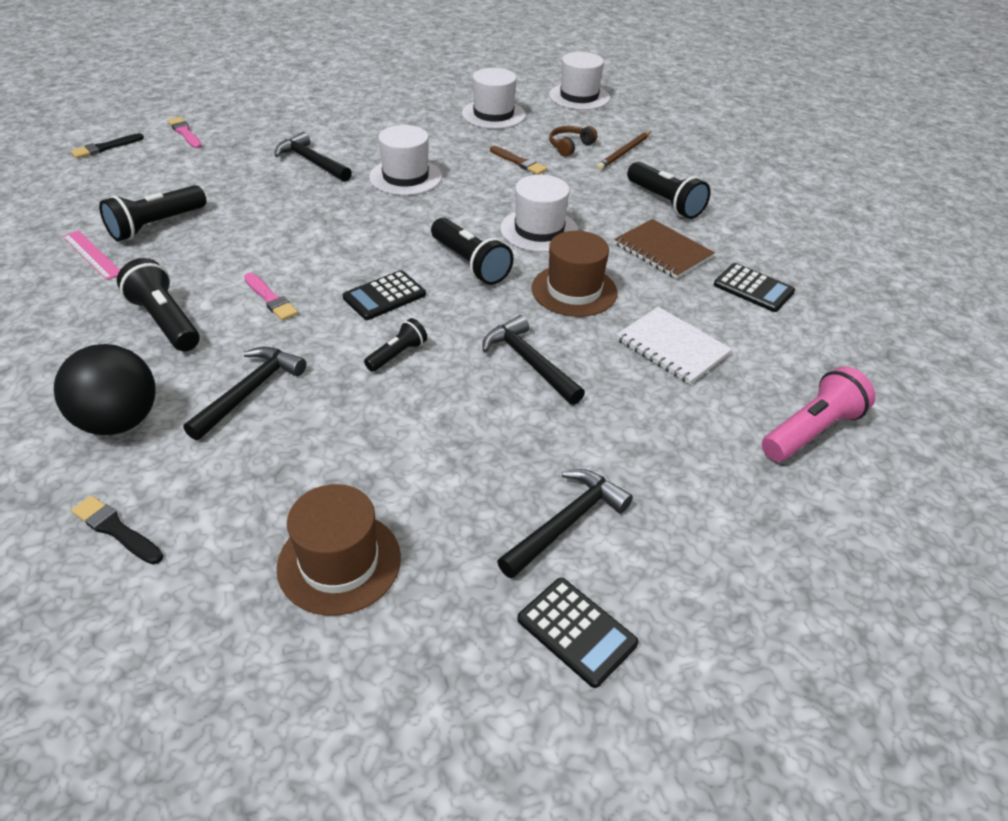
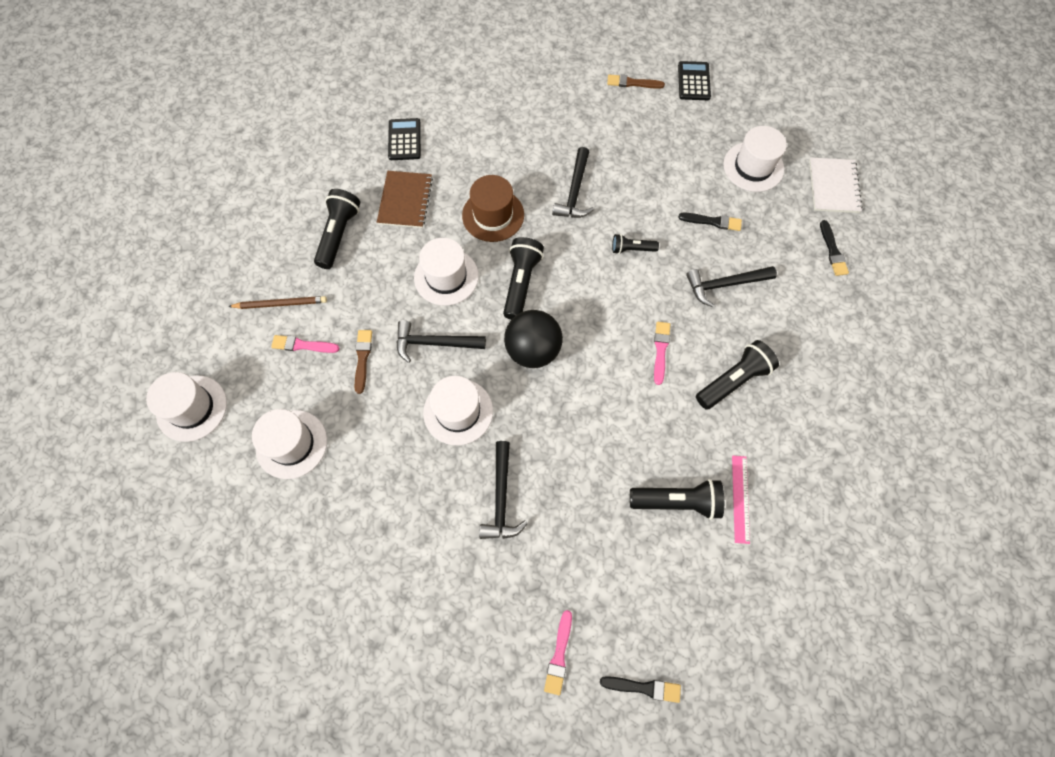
camera: 130 degrees left, 25 degrees up
black ball [54,344,156,435] -> black ball moved to [504,310,563,368]
black flashlight [117,258,200,351] -> black flashlight turned 135 degrees counterclockwise [696,340,779,410]
brown hat [277,484,401,616] -> white hat [723,126,787,192]
black calculator [343,270,426,320] -> none
black hammer [497,469,633,579] -> black hammer moved to [396,320,486,363]
brown headphones [549,126,598,157] -> pink brush [271,335,339,353]
white notebook [616,307,732,384] -> white notebook moved to [809,157,863,213]
pink flashlight [762,366,875,462] -> none
none -> brown brush [607,75,665,89]
none -> black brush [678,213,742,231]

